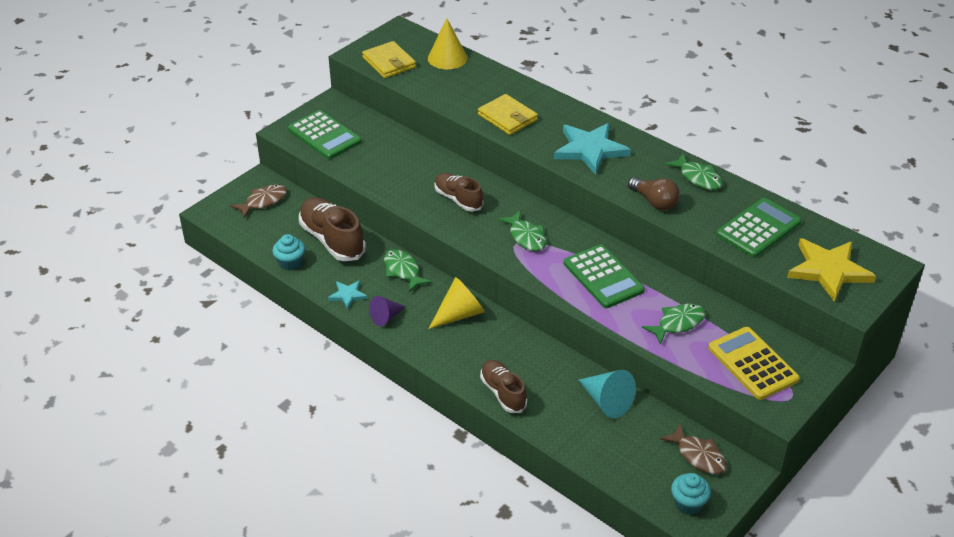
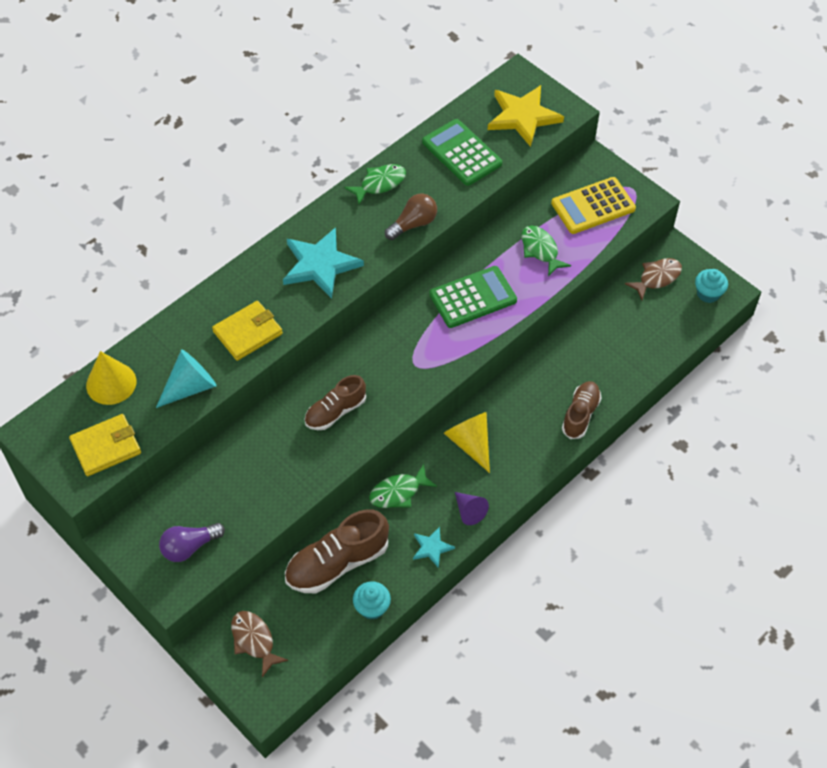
camera: 85 degrees left, 15 degrees up
green calculator [288,110,361,159] -> purple light bulb [159,523,225,562]
brown shoe [480,360,527,413] -> brown shoe turned 135 degrees clockwise [562,381,602,439]
green fish [498,211,546,251] -> none
turquoise cone [579,370,636,418] -> turquoise cone moved to [156,349,216,408]

